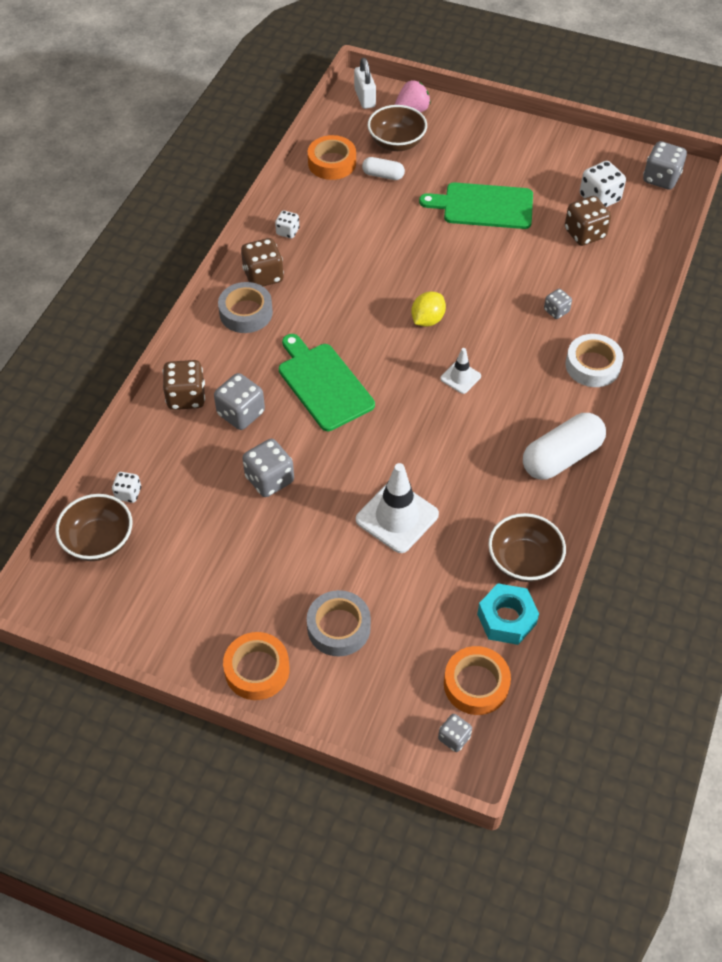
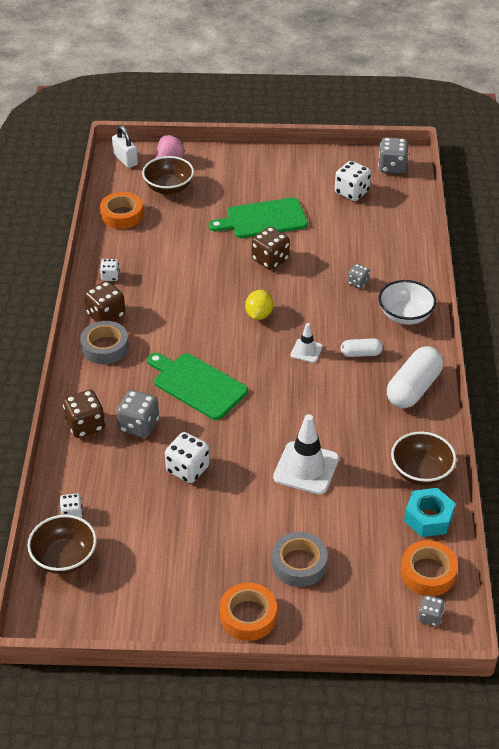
camera: 20 degrees left, 10 degrees down
grey dice [242,439,294,497] -> white dice [165,432,210,483]
white capsule [362,157,405,180] -> white capsule moved to [341,338,383,357]
brown dice [565,196,611,246] -> brown dice moved to [252,227,290,270]
white tape [565,334,624,387] -> white bowl [379,280,436,325]

